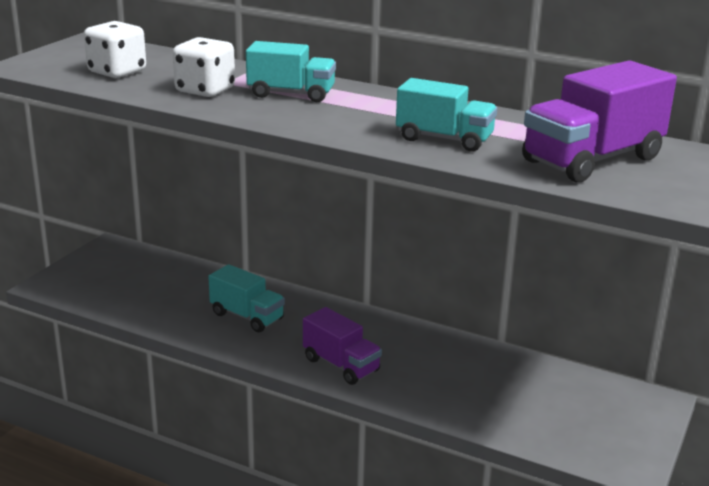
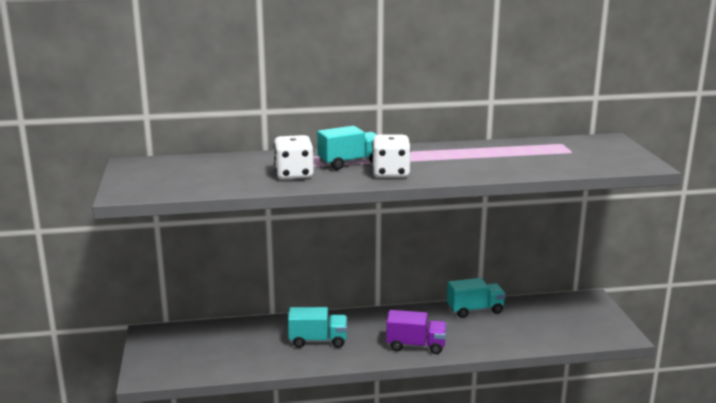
camera: 35 degrees left, 5 degrees down
white dice [84,21,146,78] -> white dice moved to [372,135,411,178]
turquoise truck [396,78,497,152] -> turquoise truck moved to [447,278,506,318]
purple truck [522,60,677,182] -> none

